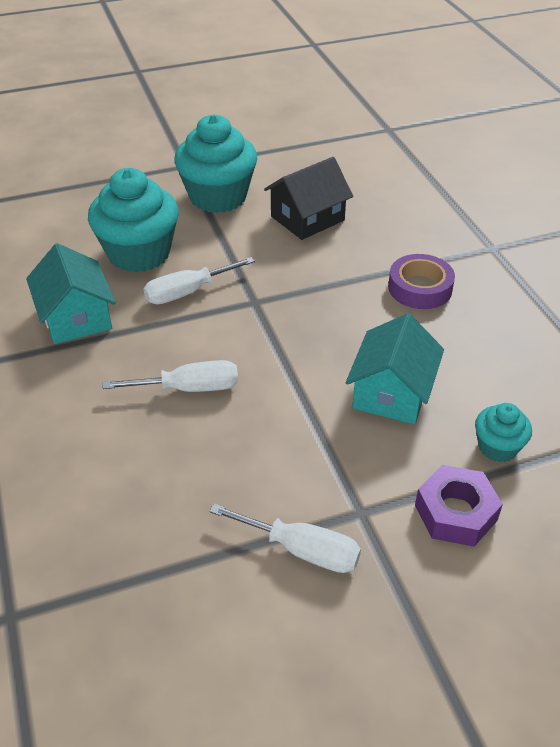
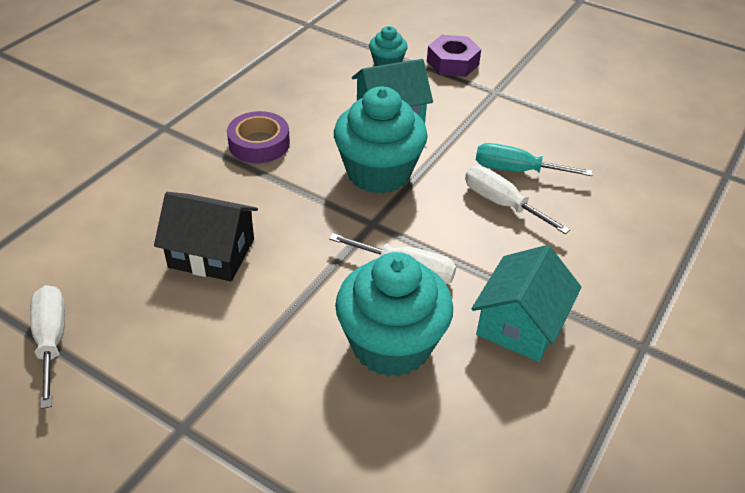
camera: 130 degrees left, 0 degrees up
turquoise cupcake [174,114,257,213] -> turquoise cupcake moved to [334,87,428,194]
white screwdriver [209,504,361,573] -> white screwdriver moved to [30,285,65,409]
none -> turquoise screwdriver [476,143,593,176]

